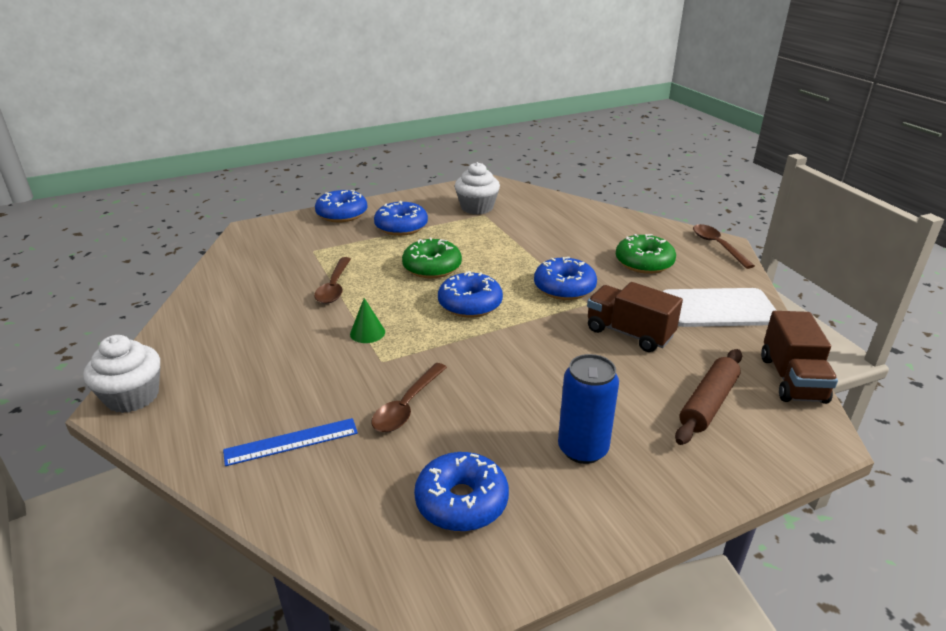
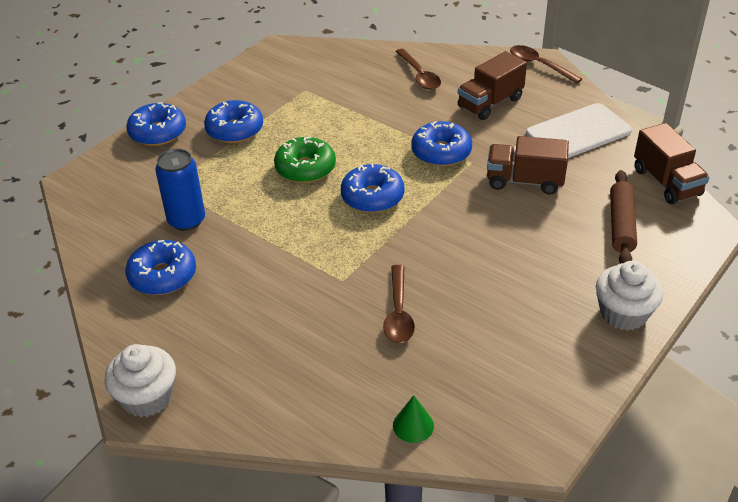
camera: 25 degrees left, 10 degrees up
blue ruler [223,418,358,466] -> none
brown spoon [314,257,351,304] -> brown spoon moved to [395,49,441,90]
green cone [350,298,385,343] -> green cone moved to [393,395,434,443]
blue donut [414,452,509,532] -> blue donut moved to [125,240,196,295]
white cupcake [455,162,500,215] -> white cupcake moved to [596,261,663,331]
blue can [558,354,619,464] -> blue can moved to [155,149,205,231]
green donut [616,234,676,274] -> brown truck [458,51,527,120]

